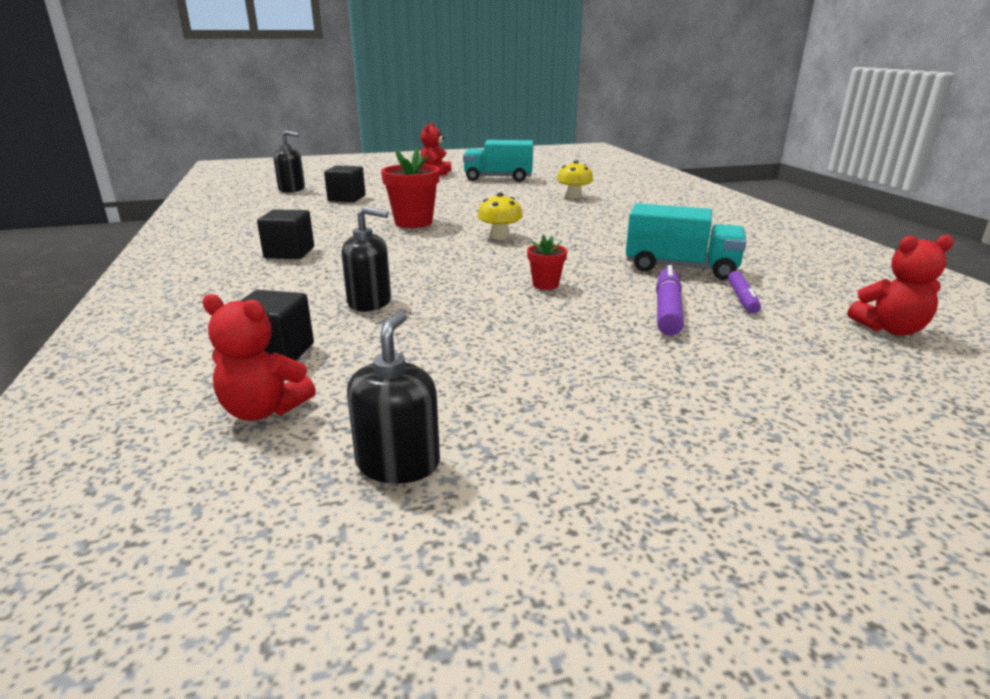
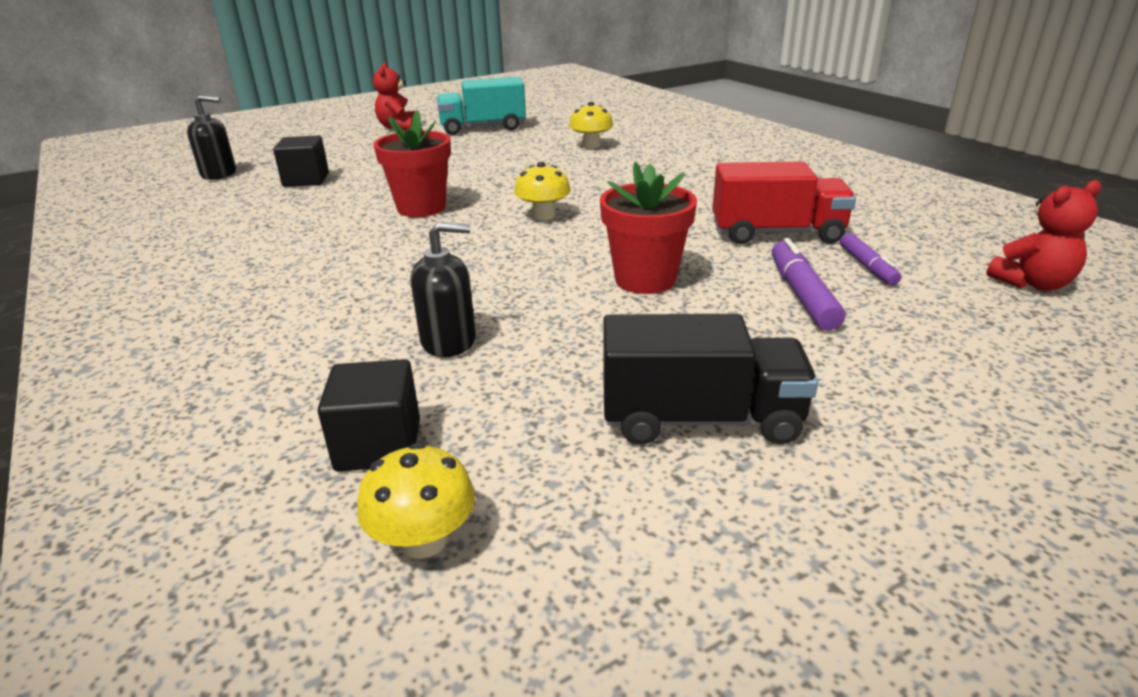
camera: 15 degrees left, 5 degrees up
red teddy bear [202,294,316,421] -> yellow mushroom [357,443,475,559]
black cube [257,209,314,259] -> none
black soap dispenser [347,311,440,484] -> none
red flower pot [527,234,567,290] -> red flower pot [600,162,697,294], size x1.90
turquoise truck [626,203,747,280] -> red truck [712,161,856,244]
none -> black truck [603,314,818,445]

